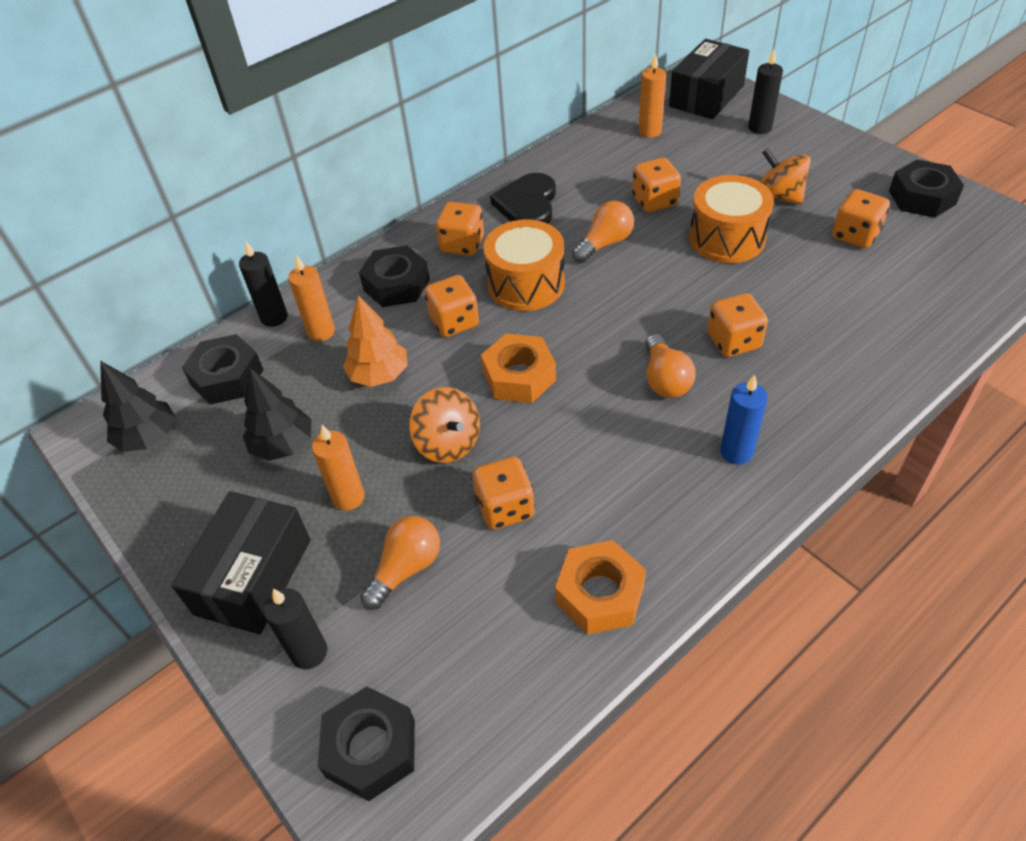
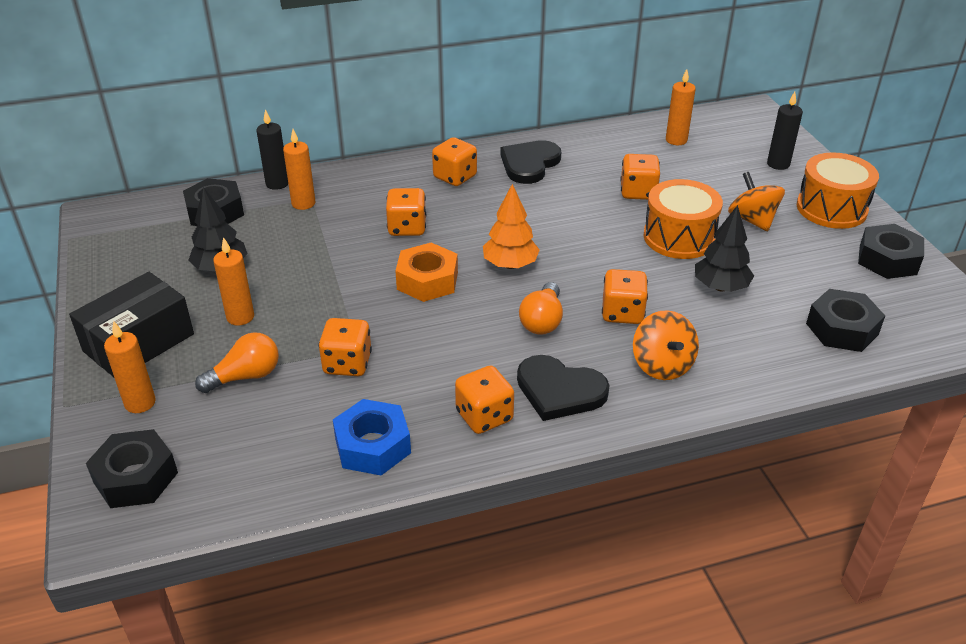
camera: 20 degrees right, 10 degrees down
black tree [100,361,175,452] -> black tree moved to [695,205,754,292]
black candle [263,588,327,669] -> orange candle [104,321,156,413]
orange tree [343,295,408,387] -> orange tree moved to [483,184,540,269]
black nut [359,245,430,307] -> black nut moved to [806,289,885,352]
orange spinning top [409,387,480,463] -> orange spinning top moved to [633,310,699,380]
orange drum [483,219,565,311] -> orange drum moved to [797,153,879,229]
orange nut [555,540,646,635] -> blue nut [333,399,411,475]
orange light bulb [572,201,634,263] -> none
black box [669,39,749,119] -> none
blue candle [720,374,768,465] -> black heart [517,355,610,421]
orange dice [832,189,890,248] -> orange dice moved to [455,365,514,434]

